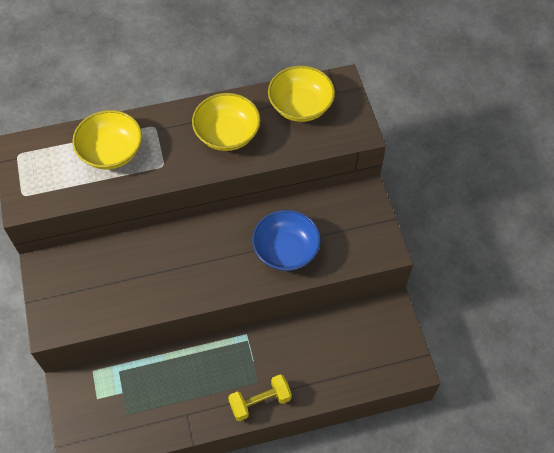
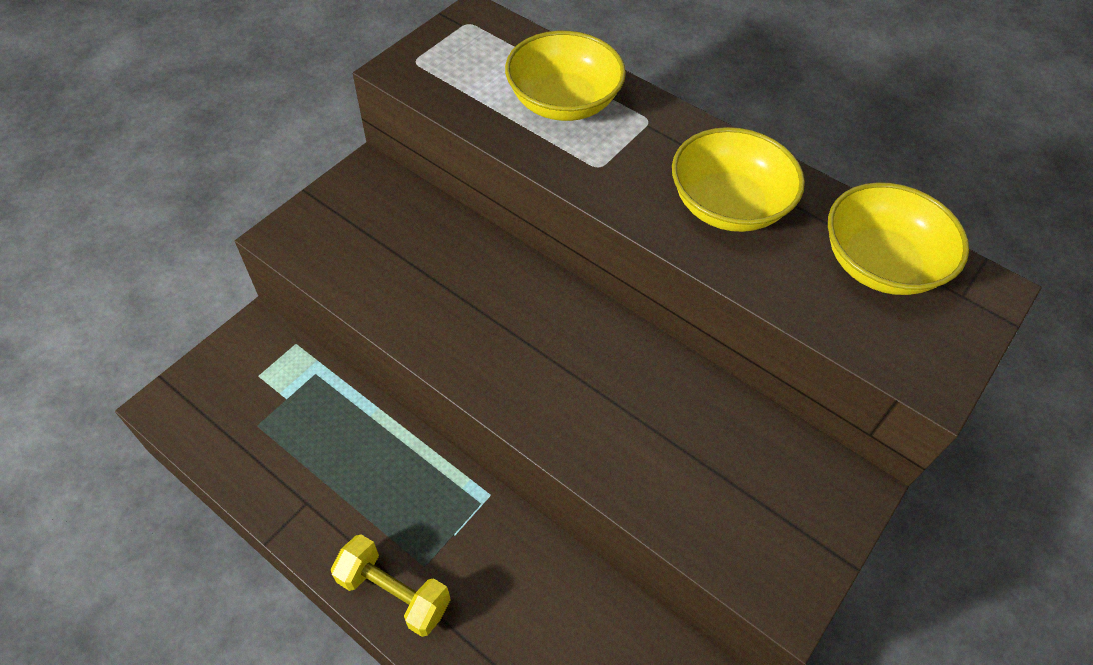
camera: 50 degrees right, 5 degrees down
blue bowl [252,210,321,271] -> none

